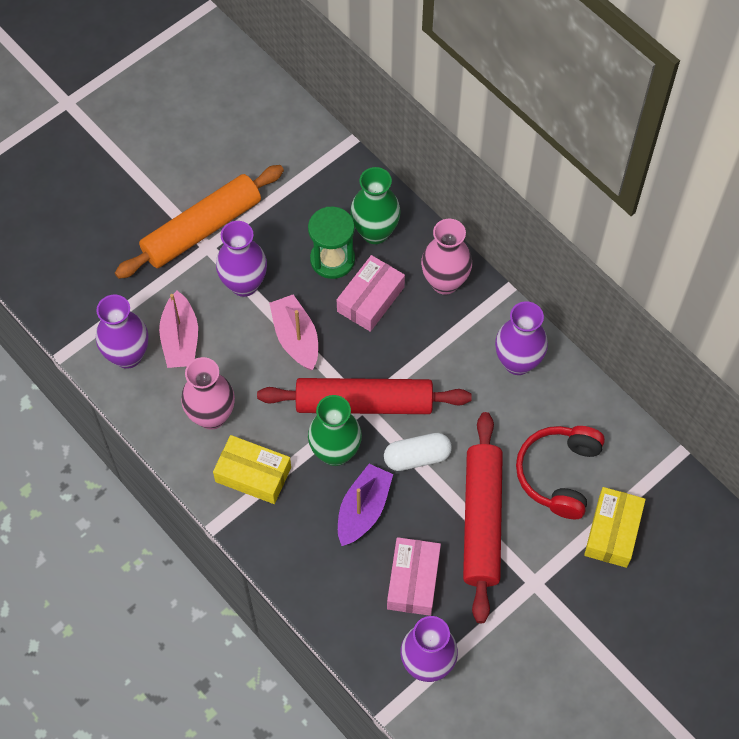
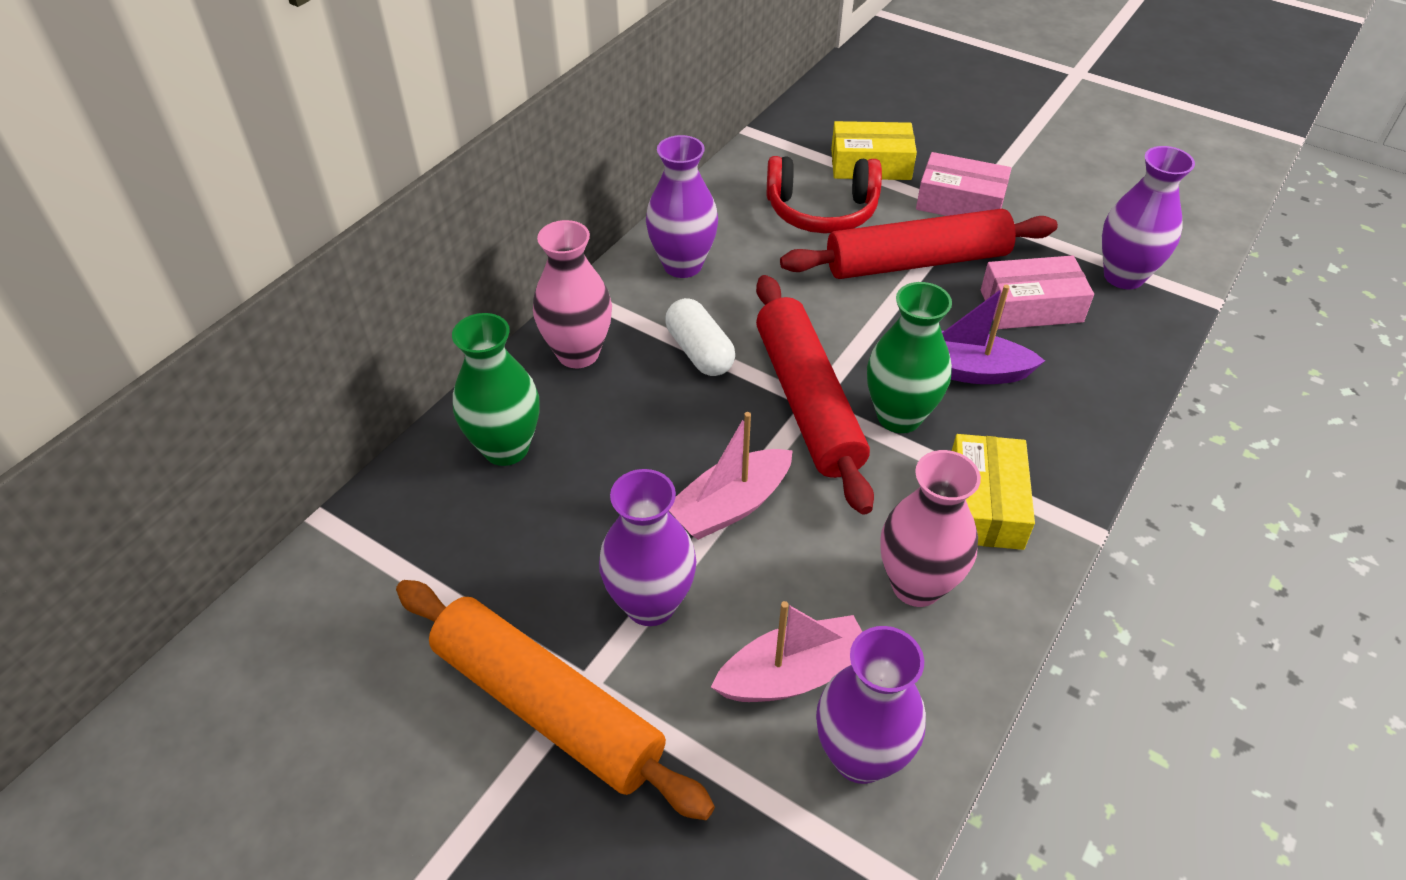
camera: 105 degrees left, 15 degrees down
green hourglass [308,207,355,279] -> none
pink box [337,255,405,332] -> pink box moved to [916,152,1012,216]
white capsule [384,433,452,471] -> white capsule moved to [665,298,735,376]

